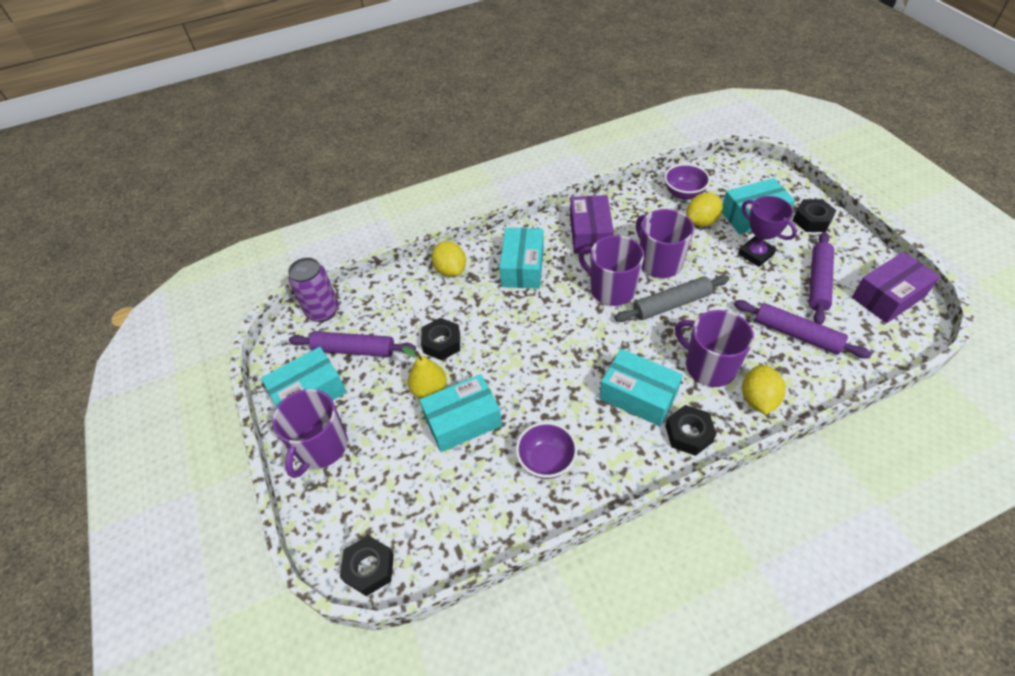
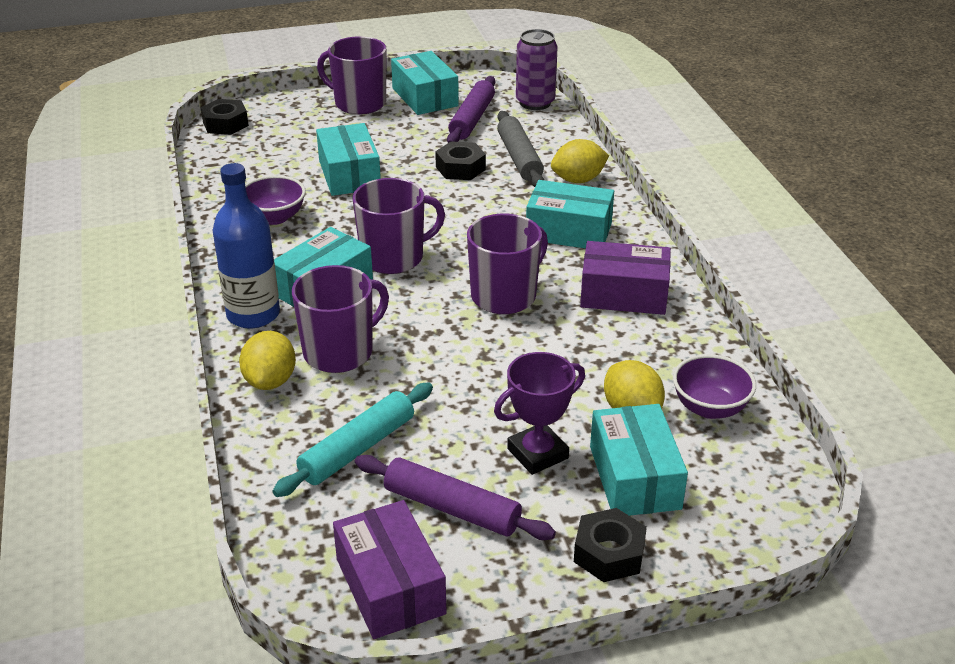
camera: 95 degrees right, 15 degrees down
yellow pear [402,346,447,399] -> none
grey rolling pin [615,275,729,322] -> grey rolling pin moved to [497,111,544,187]
purple mug [636,209,694,278] -> purple mug moved to [353,178,445,274]
black nut [665,405,716,456] -> blue bottle [212,163,280,328]
purple rolling pin [734,300,872,359] -> turquoise rolling pin [272,383,433,497]
yellow lemon [742,364,786,415] -> yellow lemon turned 75 degrees clockwise [239,331,296,390]

